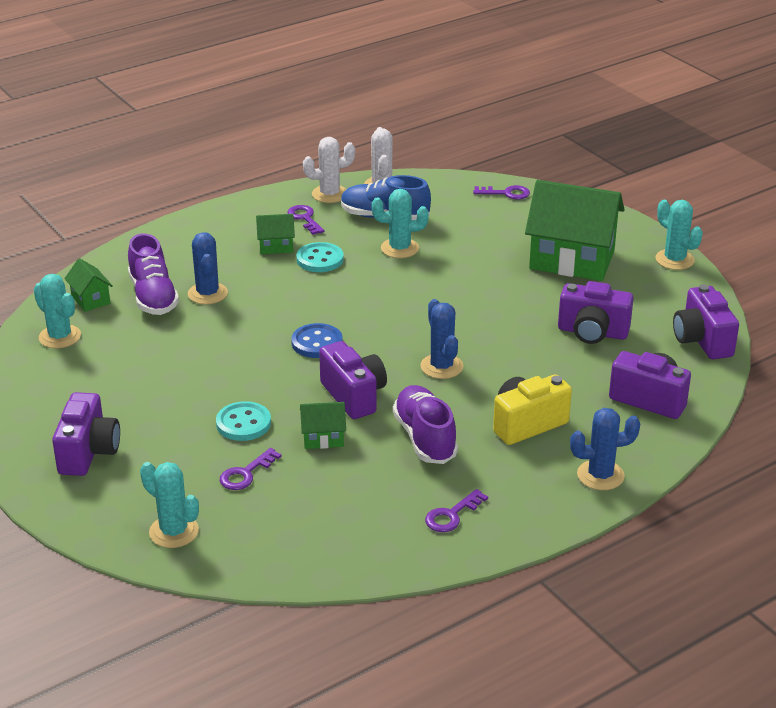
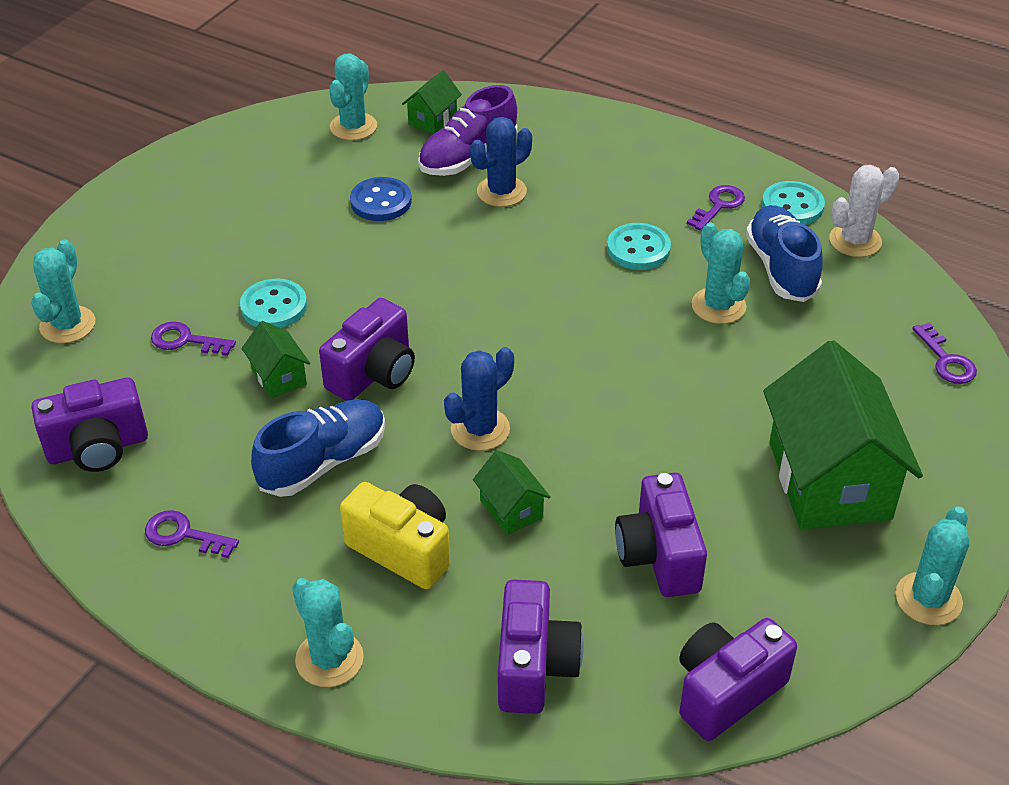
camera: 65 degrees right, 10 degrees up
purple camera [52,392,120,476] -> purple camera moved to [31,377,148,472]
green house [256,214,295,254] -> green house moved to [473,450,551,535]
blue button [291,323,343,358] -> blue button moved to [350,177,412,221]
white cactus [303,137,355,203] -> turquoise button [762,181,825,225]
purple shoe [393,385,458,464] -> blue shoe [251,399,385,497]
blue cactus [570,408,640,490] -> turquoise cactus [292,578,364,687]

